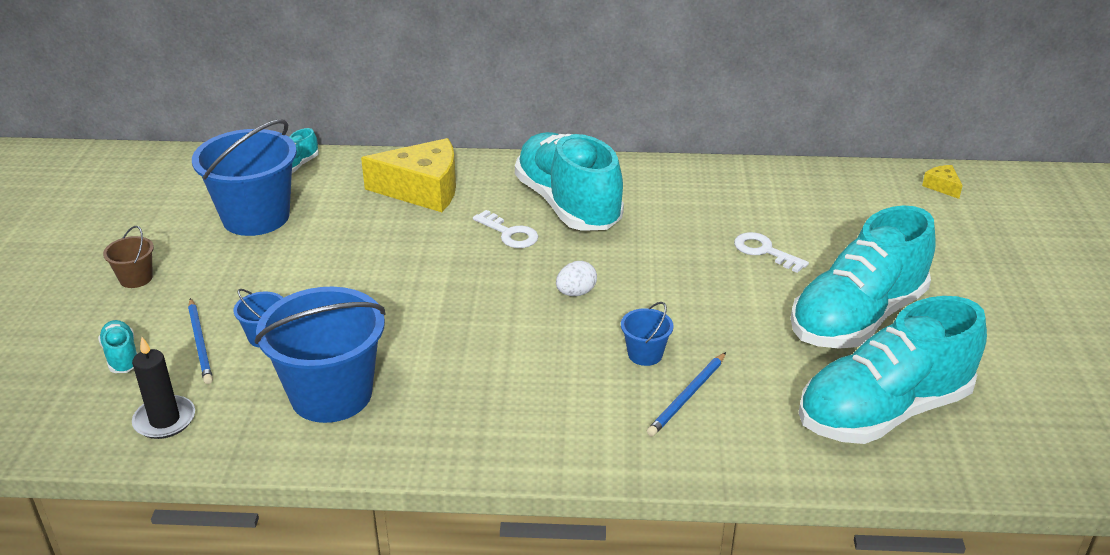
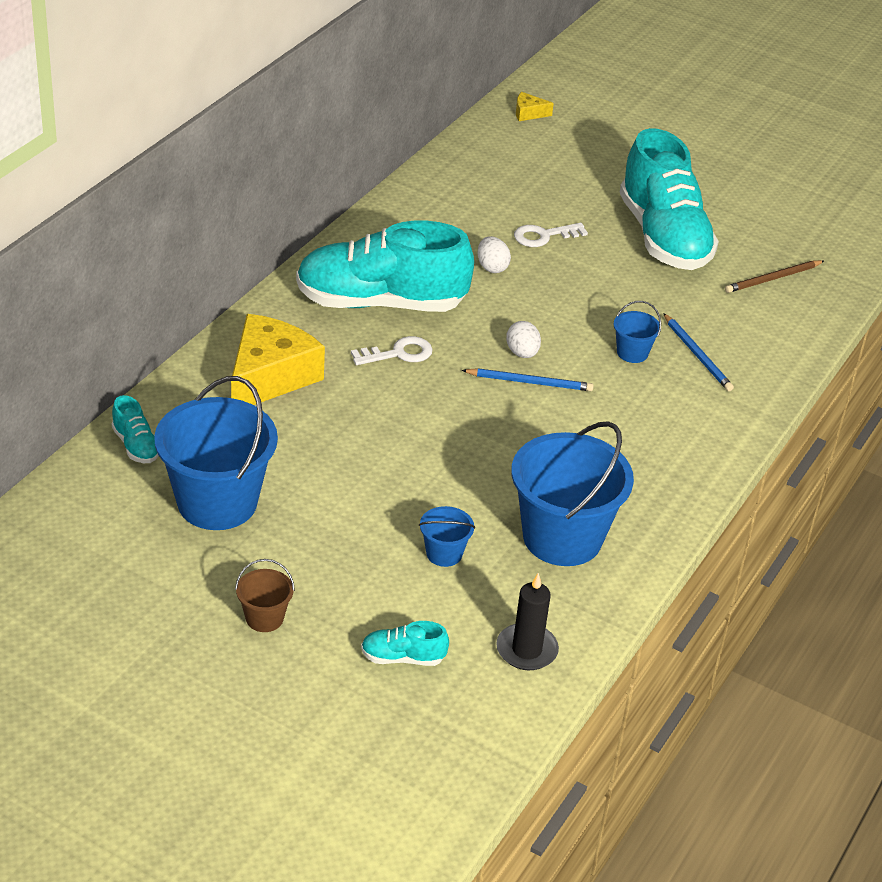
camera: 65 degrees left, 5 degrees up
blue pencil [188,298,213,384] -> blue pencil moved to [461,368,594,391]
turquoise shoe [798,296,987,444] -> brown pencil [725,260,824,293]
none -> white egg [478,236,511,273]

